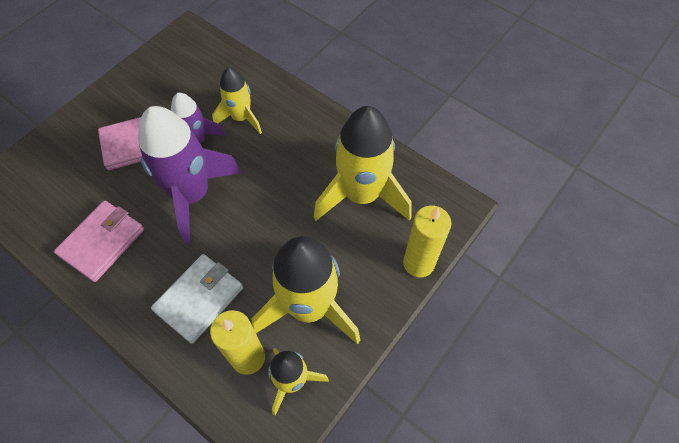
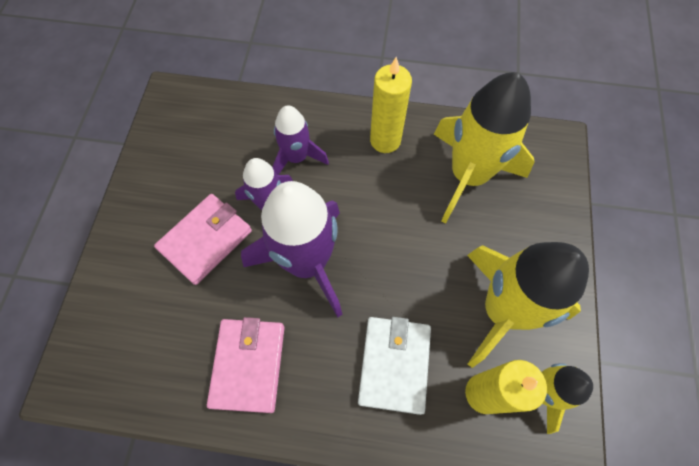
camera: 30 degrees left, 5 degrees up
yellow rocket [212,67,262,134] -> purple rocket [272,105,329,175]
yellow candle [403,205,451,277] -> yellow candle moved to [370,57,412,153]

